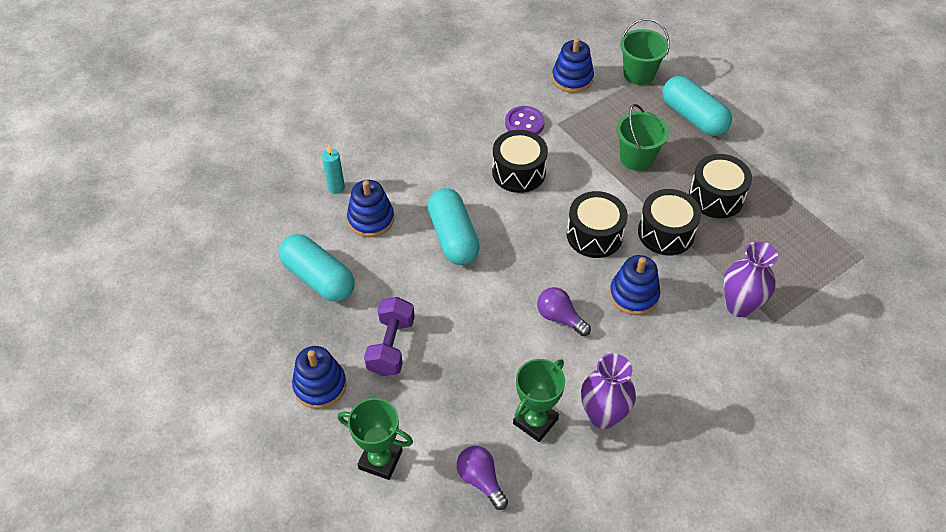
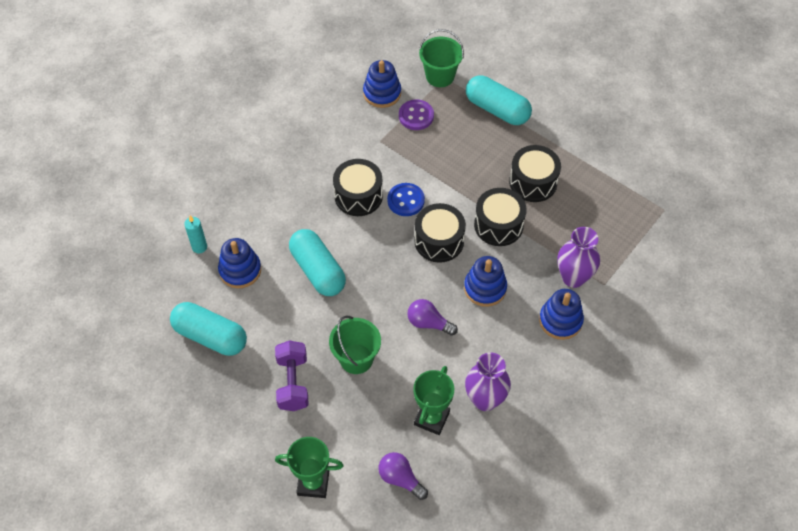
camera: 15 degrees left, 5 degrees up
blue stacking toy [292,346,346,409] -> blue stacking toy moved to [539,289,584,340]
purple button [505,106,545,135] -> purple button moved to [399,100,434,130]
green bucket [617,104,669,171] -> green bucket moved to [329,316,381,374]
none -> blue button [387,183,425,216]

